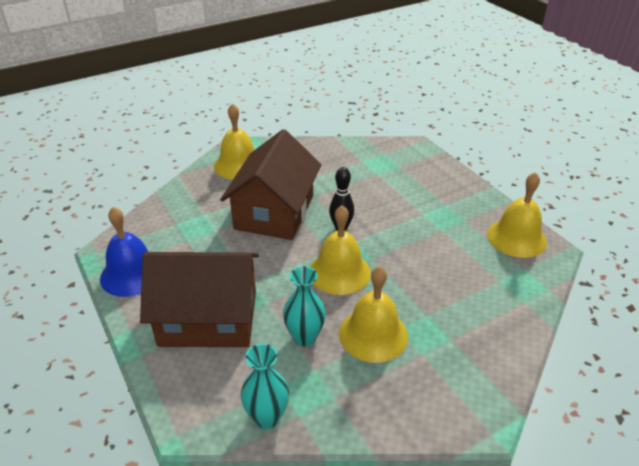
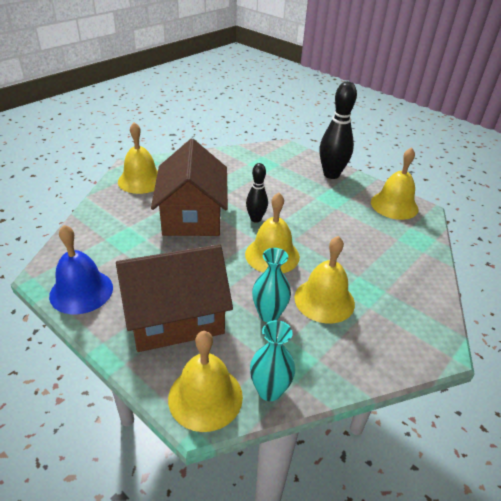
camera: 20 degrees left, 0 degrees up
none -> yellow bell [168,331,243,432]
none -> black bowling pin [319,81,357,179]

